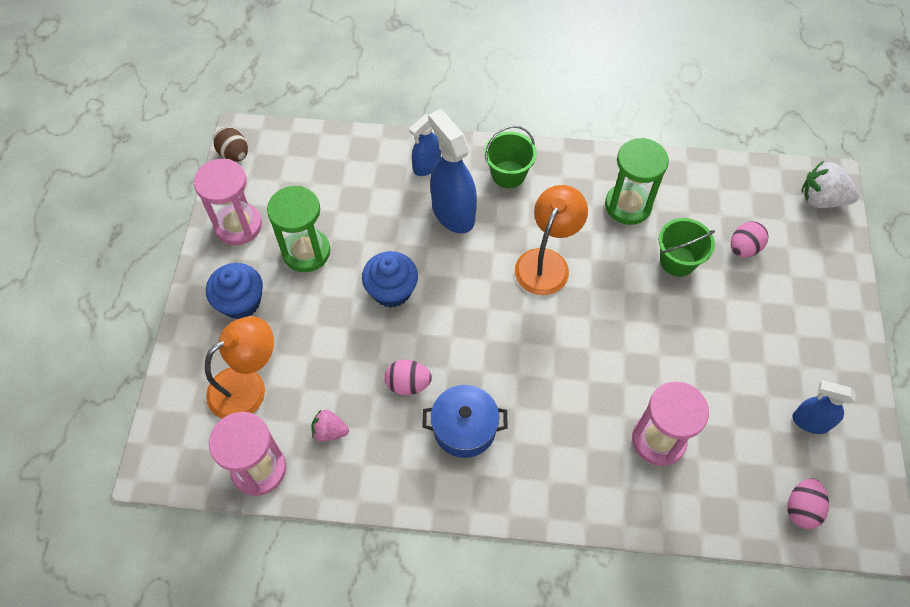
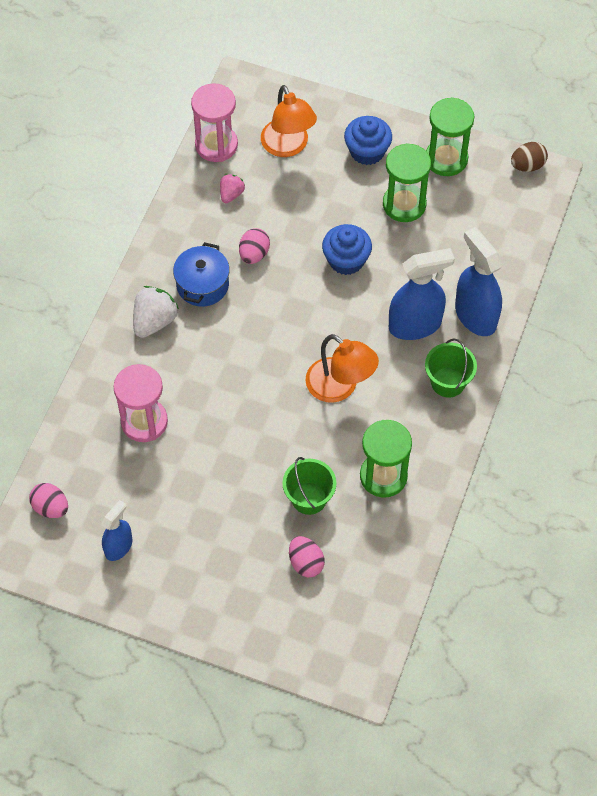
camera: 105 degrees right, 0 degrees up
pink hourglass [194,159,262,245] -> green hourglass [426,97,474,176]
blue spray bottle [409,114,441,176] -> blue spray bottle [455,227,502,336], size x1.69
white strawberry [802,161,859,208] -> white strawberry moved to [133,286,179,338]

